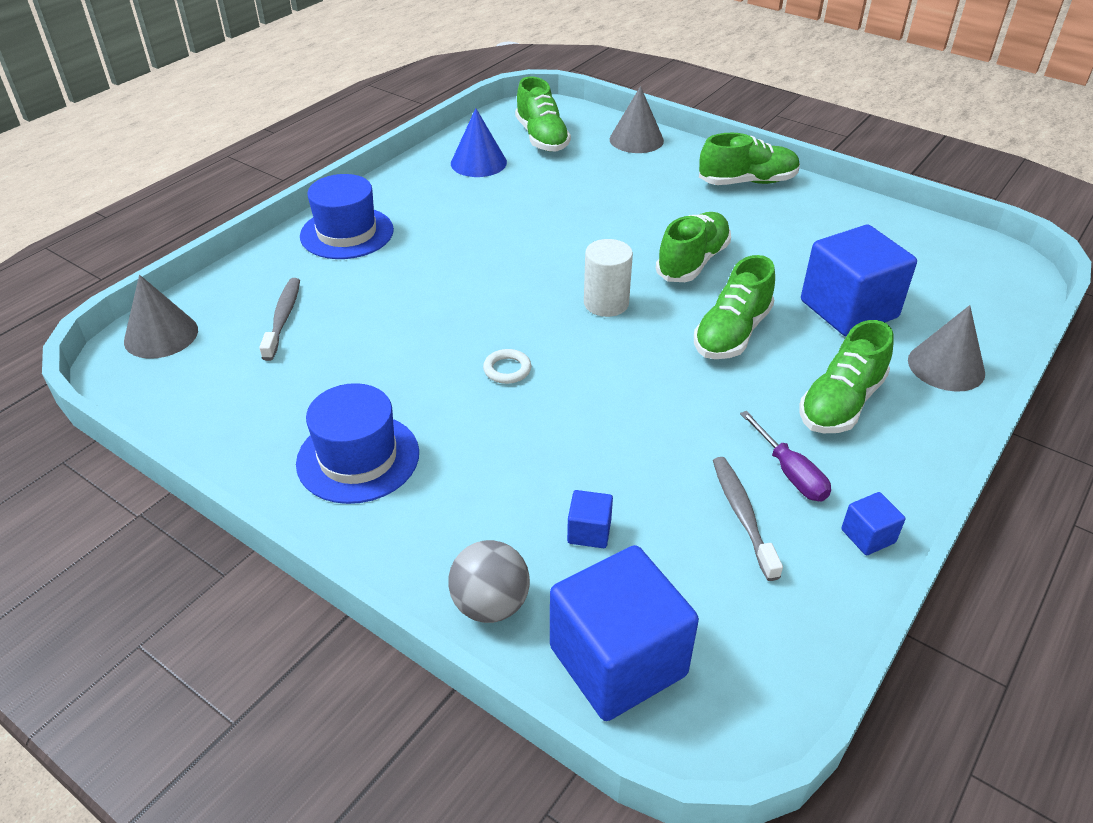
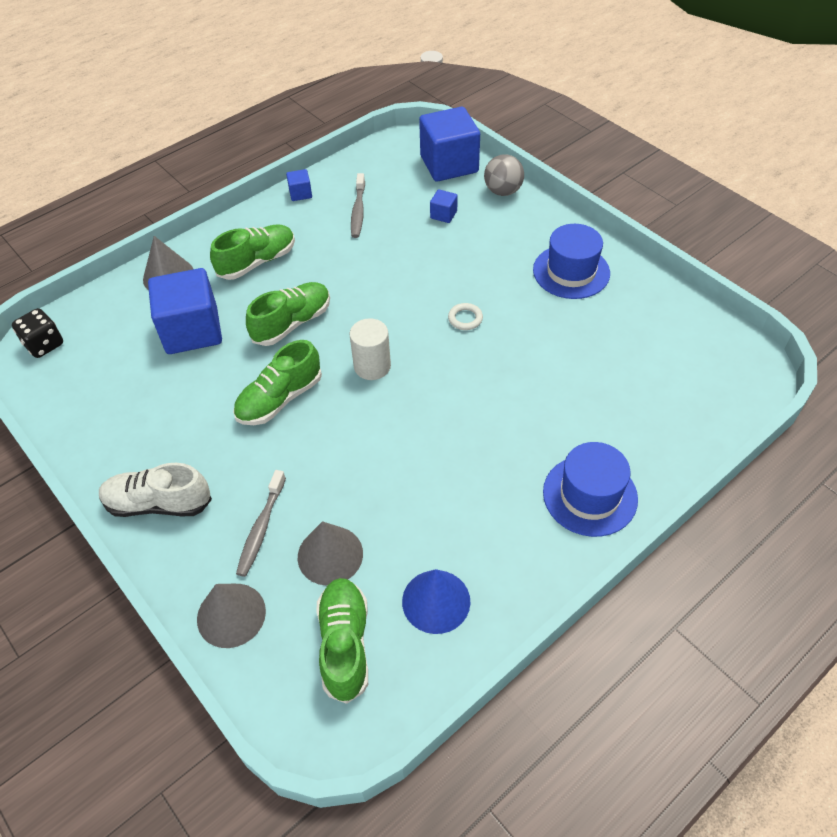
camera: 165 degrees left, 10 degrees up
grey cone [124,275,198,359] -> grey cone moved to [298,521,363,586]
grey toothbrush [259,278,300,361] -> grey toothbrush moved to [236,470,286,577]
green shoe [699,133,800,185] -> white shoe [99,463,212,517]
purple screwdriver [740,411,831,502] -> none
none -> black dice [12,308,63,358]

